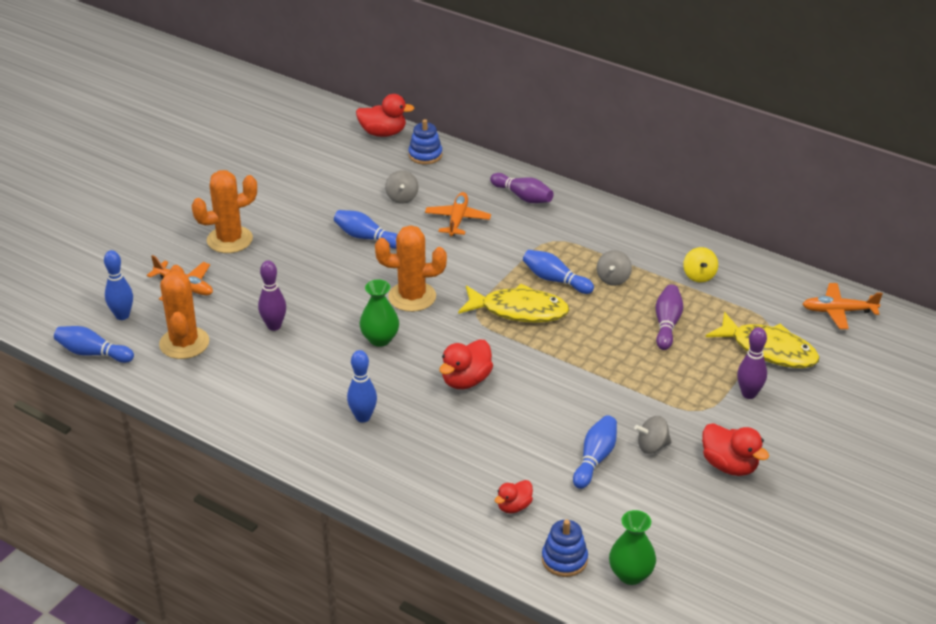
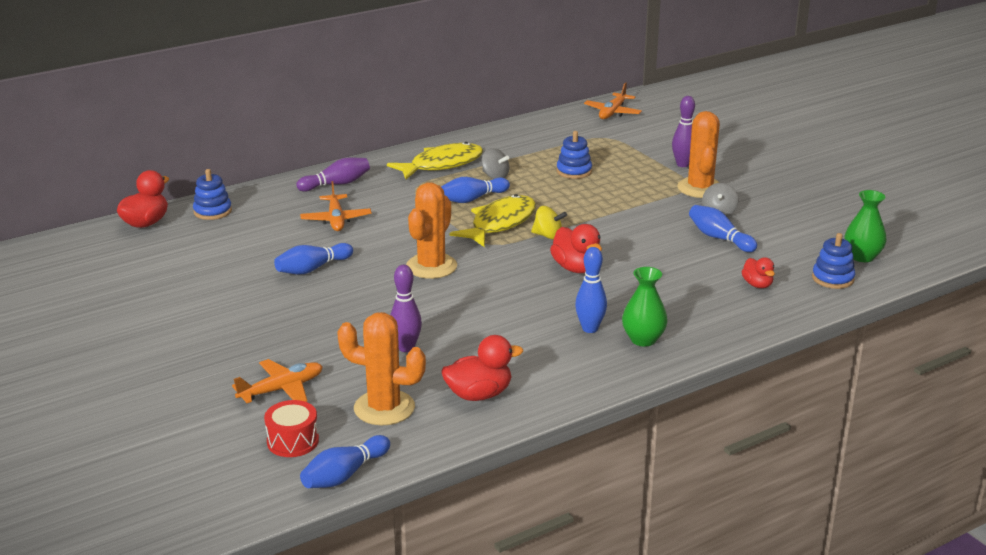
camera: 65 degrees left, 10 degrees down
blue bowling pin [104,250,133,320] -> red drum [264,400,319,457]
orange cactus [191,170,257,253] -> orange cactus moved to [677,111,720,198]
green vase [359,280,399,347] -> green vase moved to [622,267,668,346]
grey spinning top [385,170,419,204] -> none
orange plane [425,192,491,236] -> orange plane turned 135 degrees counterclockwise [300,181,372,231]
purple bowling pin [656,284,683,350] -> blue stacking toy [556,131,592,179]
yellow spinning top [683,247,718,283] -> yellow spinning top moved to [531,206,567,240]
red duck [702,423,769,476] -> red duck moved to [442,335,523,401]
yellow fish [706,312,819,368] -> yellow fish moved to [387,142,483,179]

